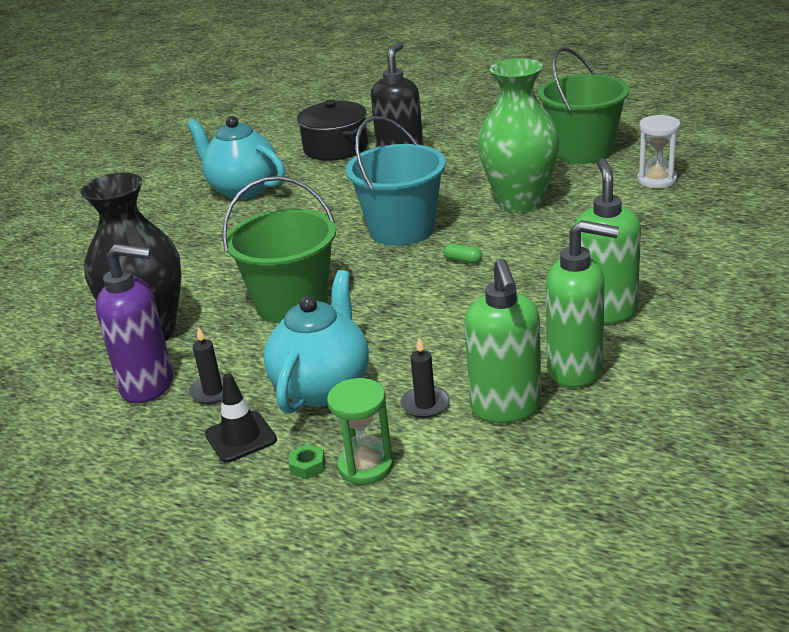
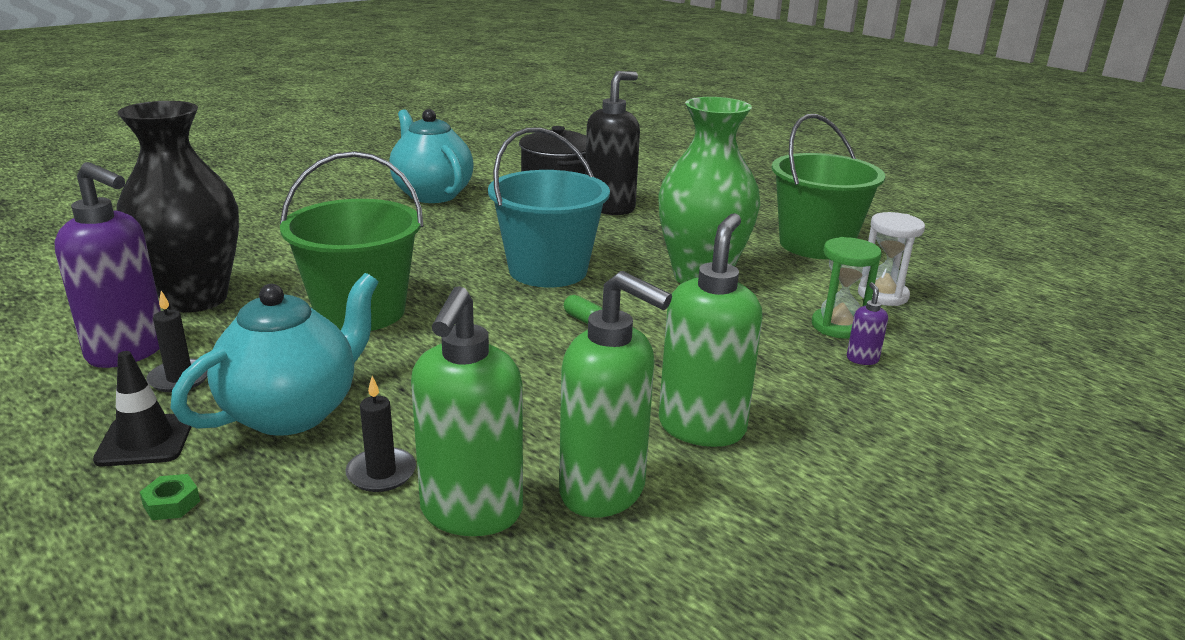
camera: 15 degrees right, 5 degrees down
green hourglass [327,378,394,484] -> green hourglass moved to [812,237,882,339]
none -> purple soap dispenser [847,282,888,365]

